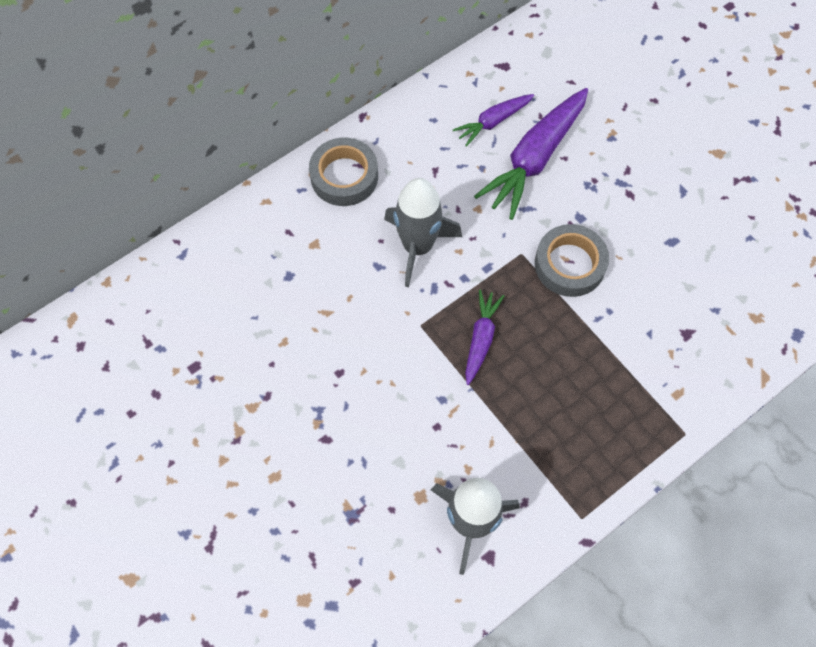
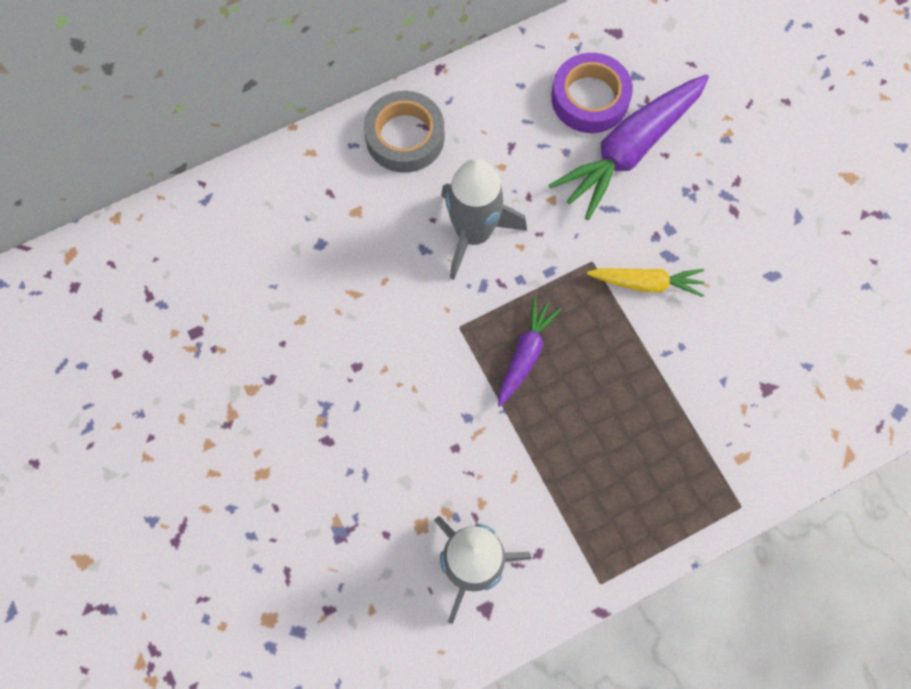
camera: 10 degrees right, 5 degrees up
purple carrot [453,94,534,147] -> purple tape [551,53,633,133]
grey tape [535,224,609,297] -> yellow carrot [587,268,704,297]

